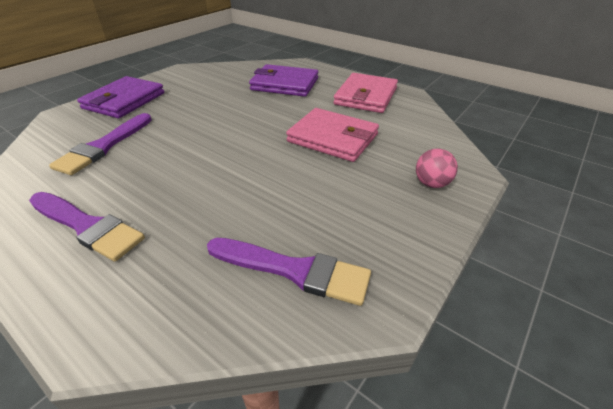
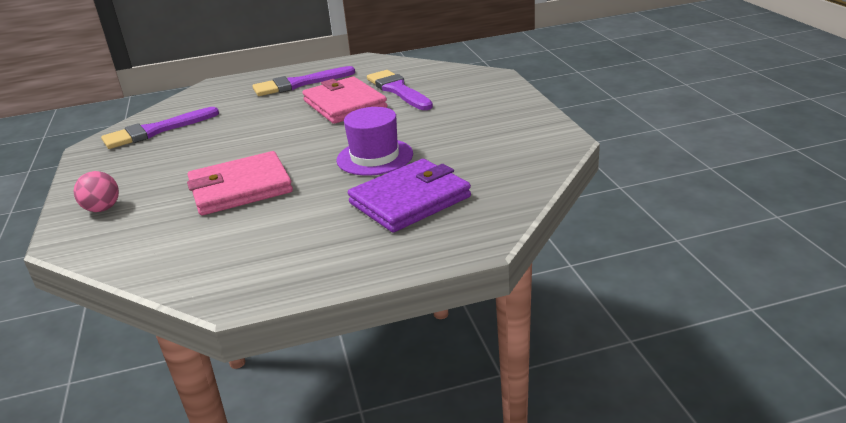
camera: 130 degrees right, 10 degrees down
purple wallet [77,76,164,118] -> none
pink wallet [333,73,398,113] -> pink wallet moved to [302,77,387,124]
none -> purple hat [336,107,413,176]

